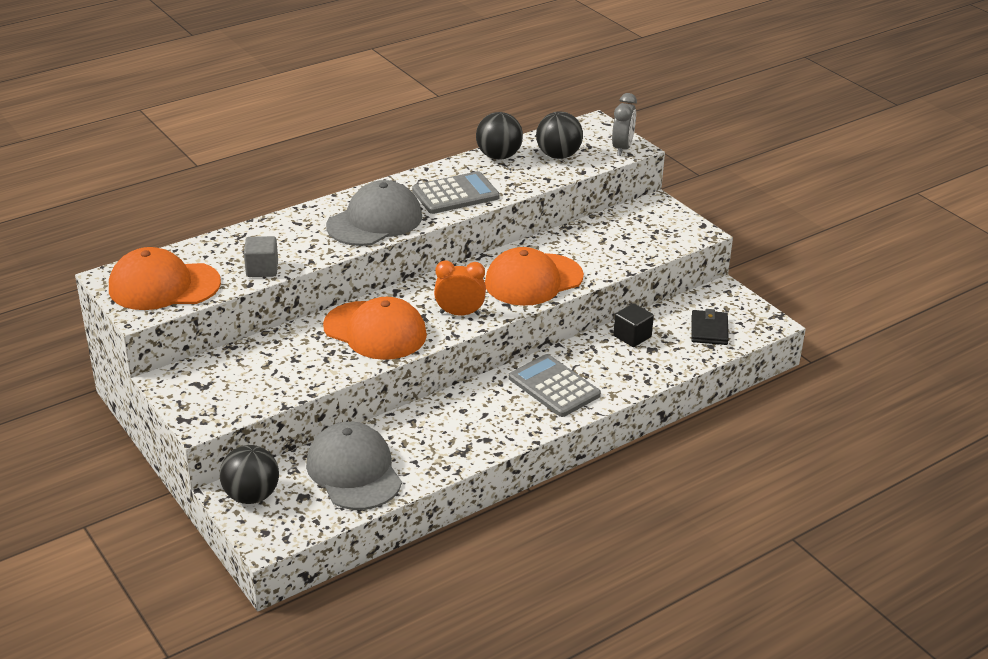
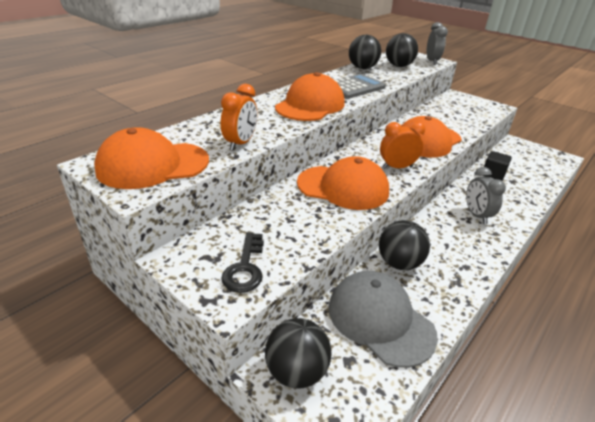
camera: 15 degrees left, 0 degrees up
grey cube [244,236,278,277] -> orange clock [221,84,257,151]
grey cap [326,180,422,246] -> orange cap [275,72,345,121]
grey calculator [509,354,601,417] -> grey clock [466,167,506,224]
black wallet [691,309,729,345] -> none
none -> black key [221,232,264,293]
none -> black ball [379,220,430,270]

